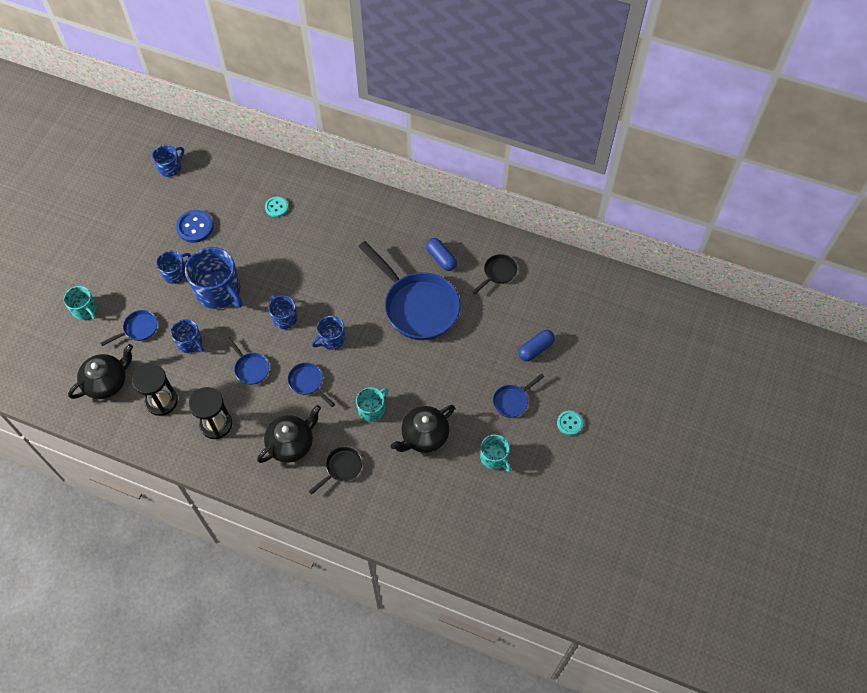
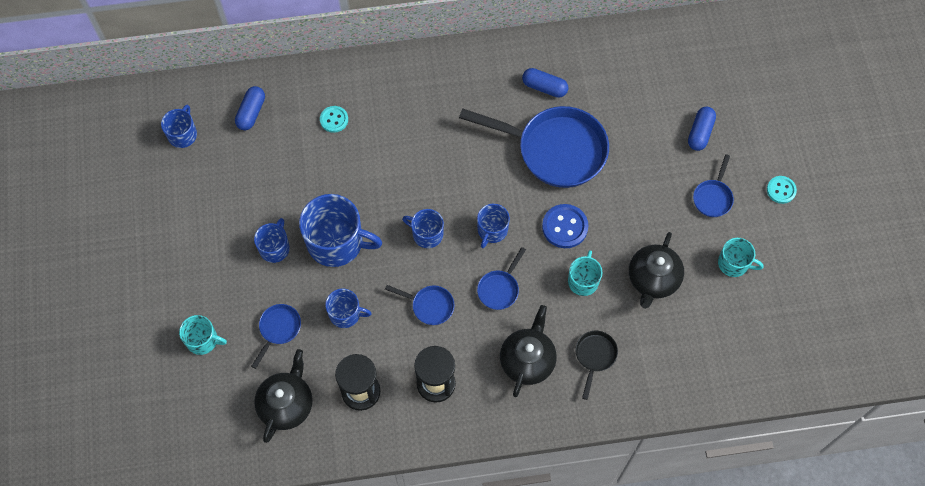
camera: 30 degrees left, 5 degrees up
blue button [176,210,214,243] -> blue button moved to [542,204,588,248]
blue pan [288,362,335,407] -> blue pan turned 75 degrees counterclockwise [477,247,526,310]
black pan [472,254,517,294] -> none
none -> blue capsule [235,86,265,130]

